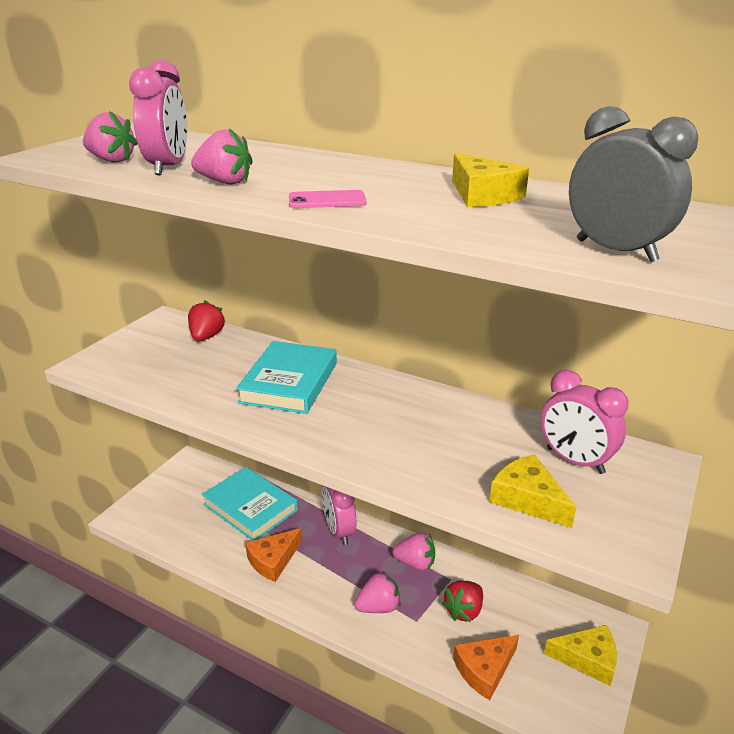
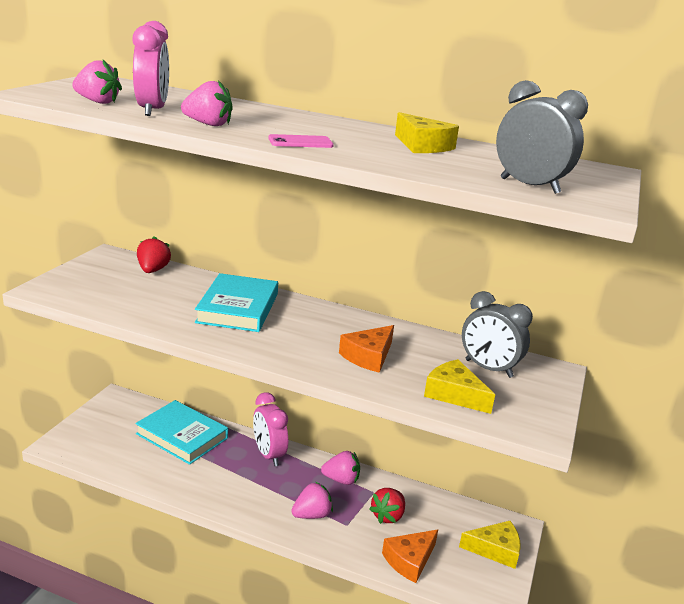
camera: 10 degrees left, 5 degrees down
orange cheese [245,528,302,582] -> orange cheese moved to [339,325,394,373]
pink clock [541,370,629,474] -> grey clock [462,291,533,378]

